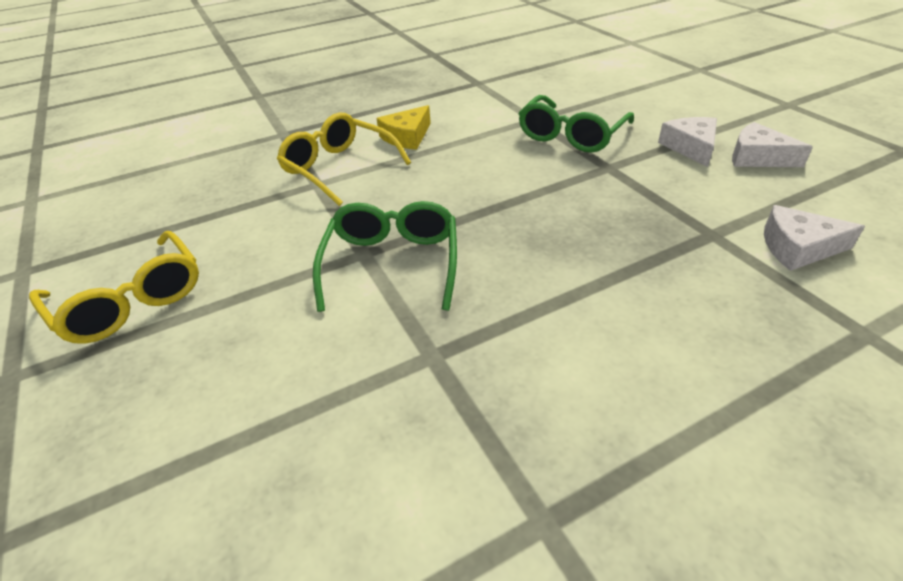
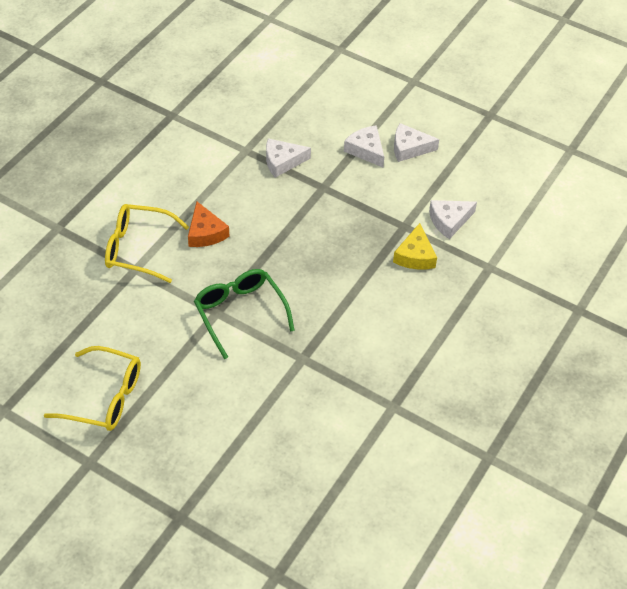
camera: 35 degrees left, 10 degrees up
yellow cheese [376,105,431,150] -> yellow cheese moved to [393,223,437,270]
green glasses [518,95,634,153] -> white cheese [266,138,311,178]
none -> orange cheese [188,202,229,247]

